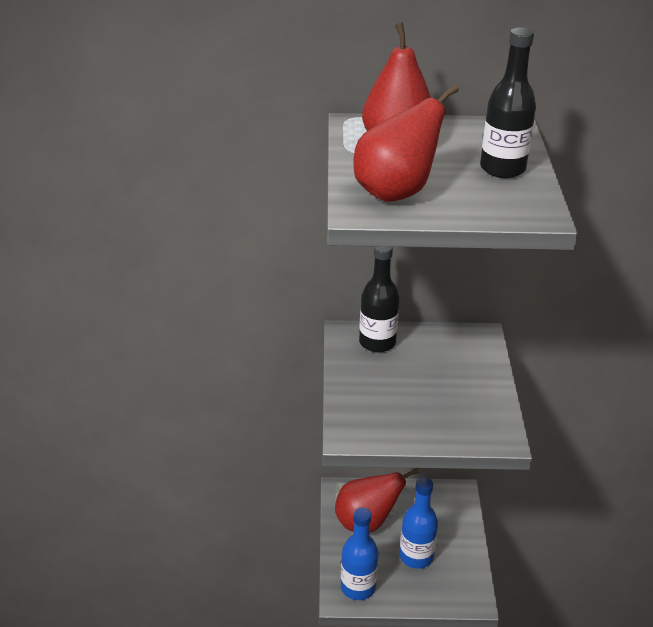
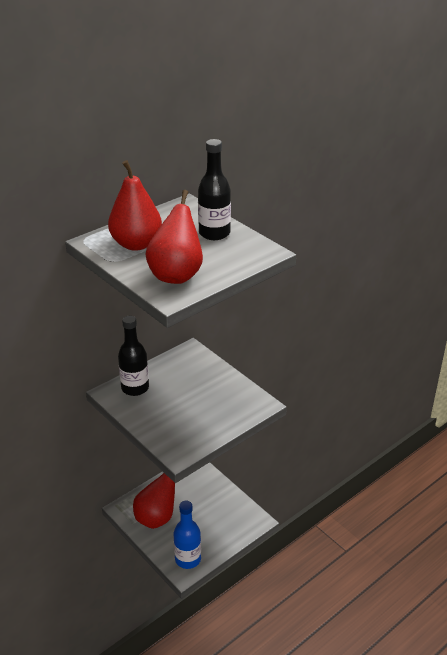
camera: 40 degrees left, 0 degrees up
blue bottle [400,477,438,569] -> none

